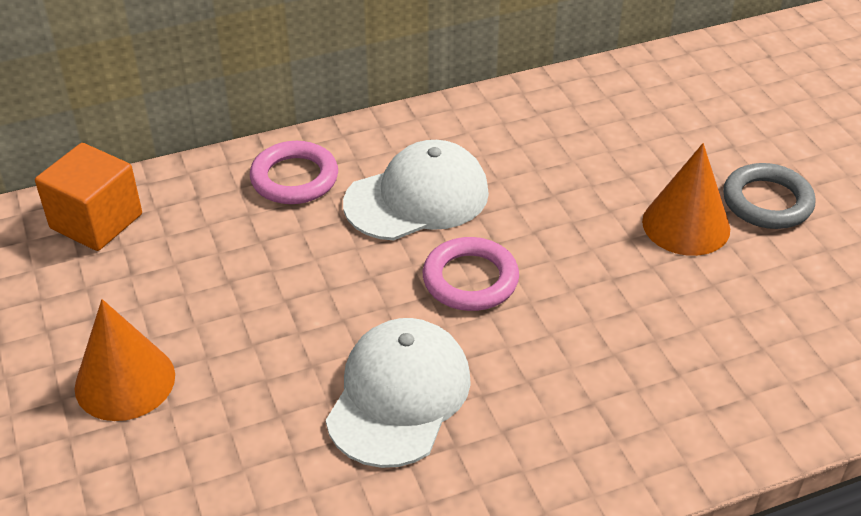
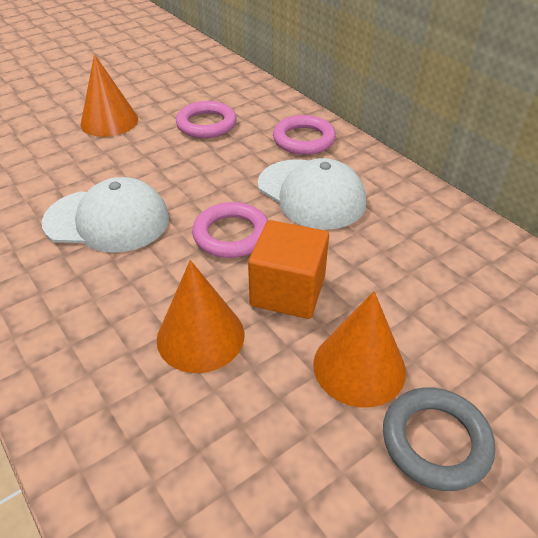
camera: 75 degrees right, 0 degrees up
orange cube [35,143,142,251] -> orange cube moved to [248,220,329,319]
none -> orange cone [157,260,244,373]
none -> pink ring [176,101,237,138]

